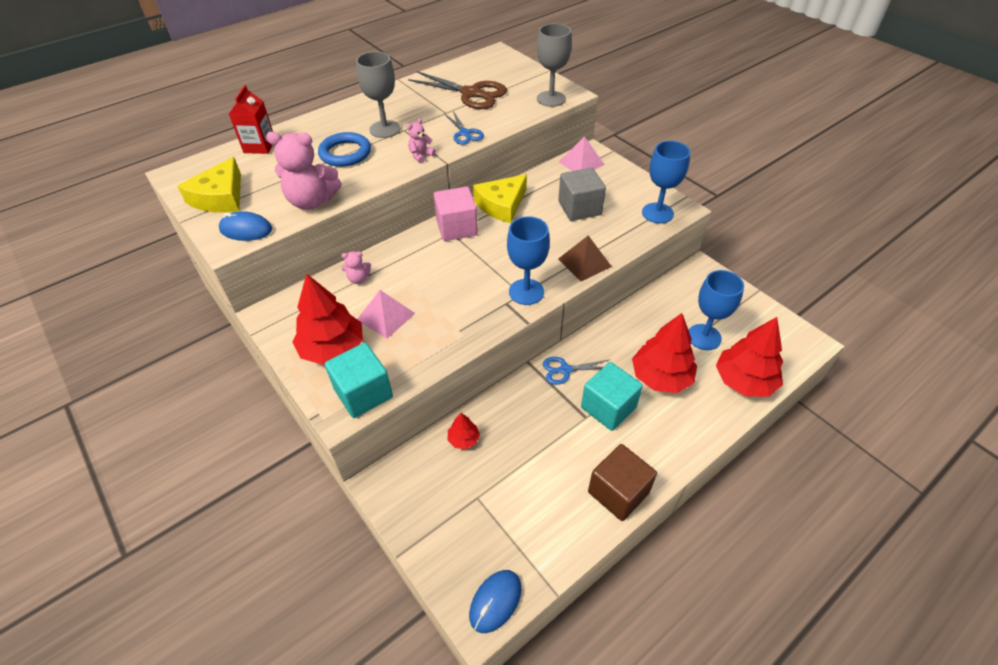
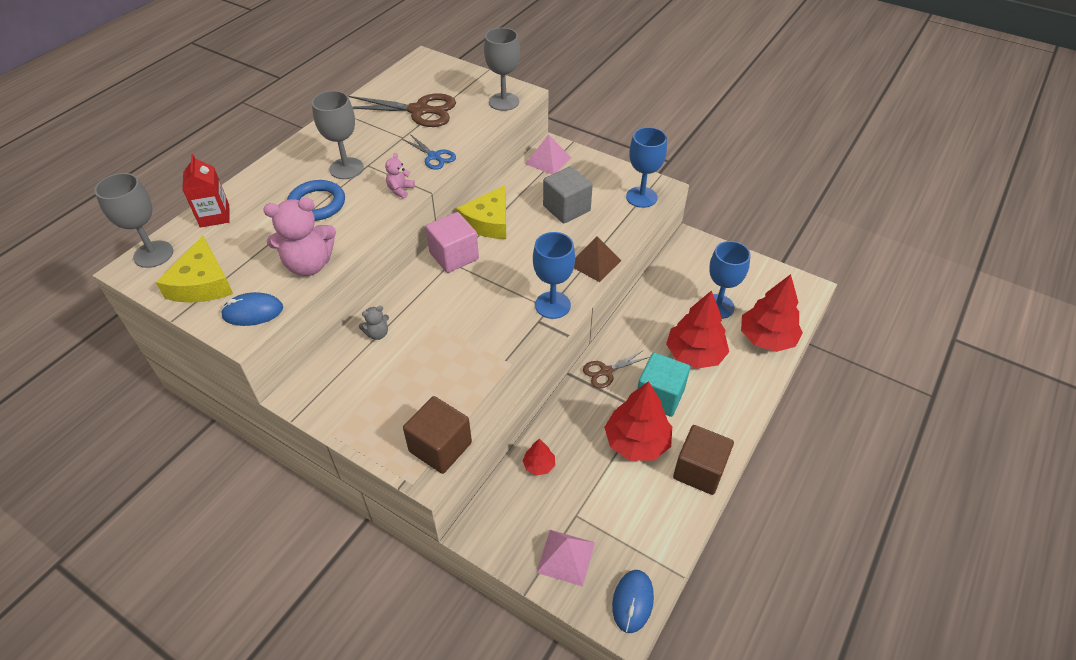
camera: 20 degrees left, 0 degrees up
red tree [292,274,363,365] -> red tree moved to [604,381,672,461]
turquoise cube [325,343,393,418] -> brown cube [403,396,472,474]
pink teddy bear [341,251,371,284] -> grey teddy bear [359,306,389,340]
pink pyramid [357,290,415,339] -> pink pyramid moved to [536,530,595,587]
blue scissors [543,357,608,385] -> brown scissors [583,351,649,388]
none -> grey goblet [94,173,173,268]

